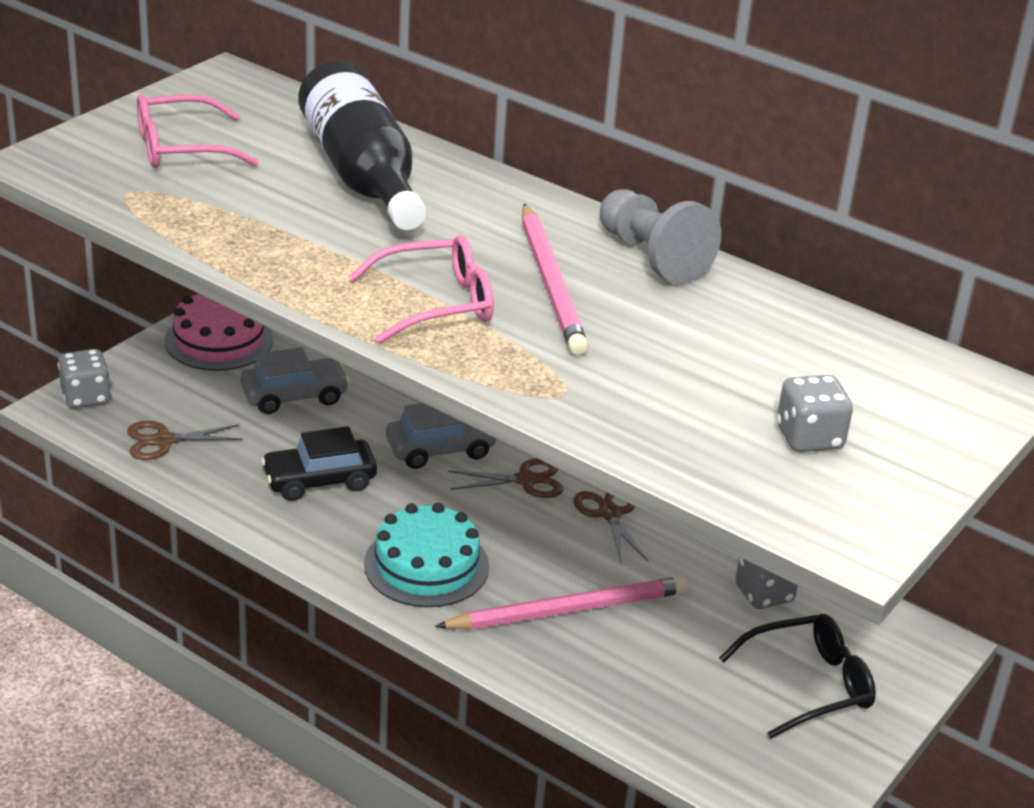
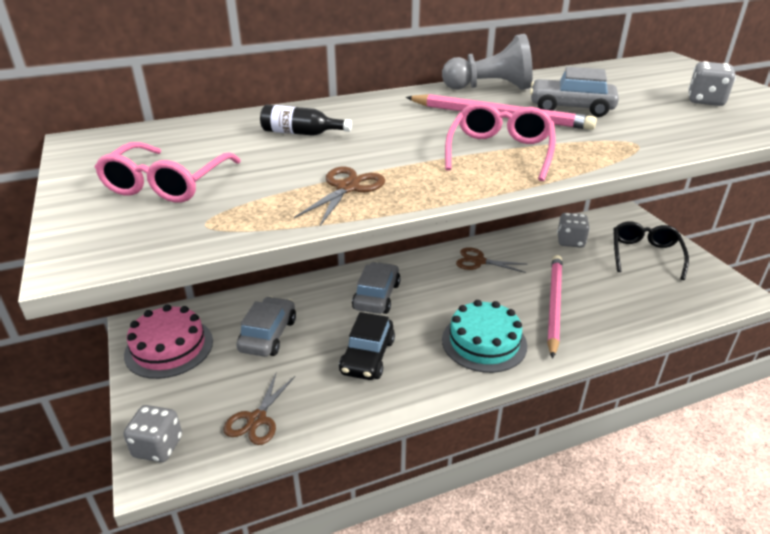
camera: 55 degrees left, 0 degrees up
black bottle [298,61,427,230] -> black bottle [260,104,352,136], size x0.43
brown scissors [448,458,564,498] -> brown scissors moved to [294,167,385,226]
none -> grey car [530,67,619,117]

